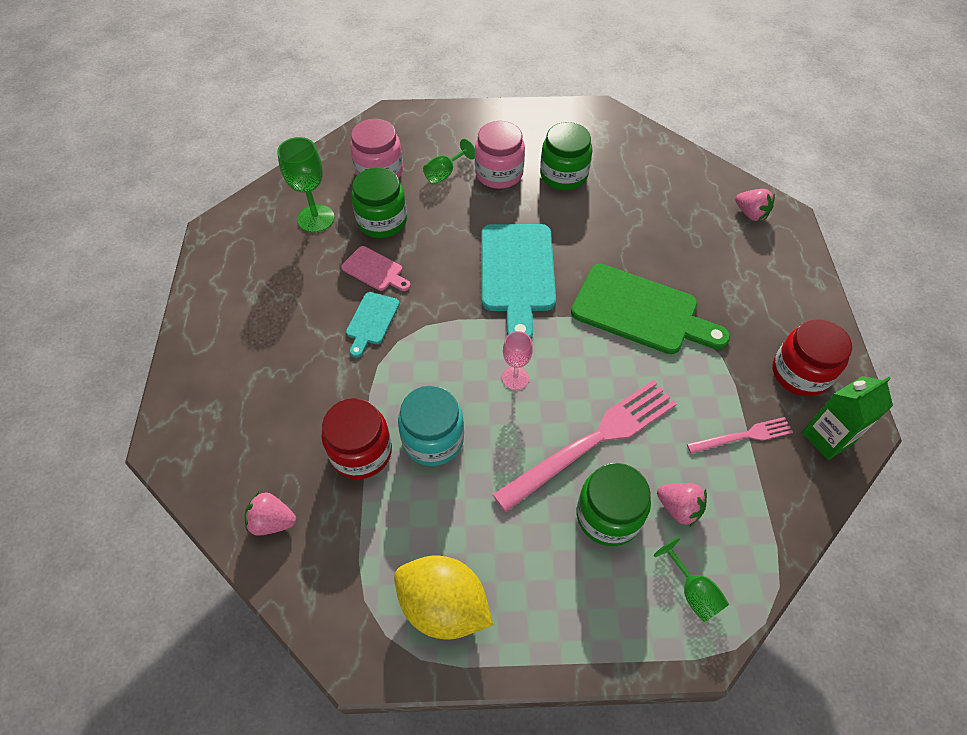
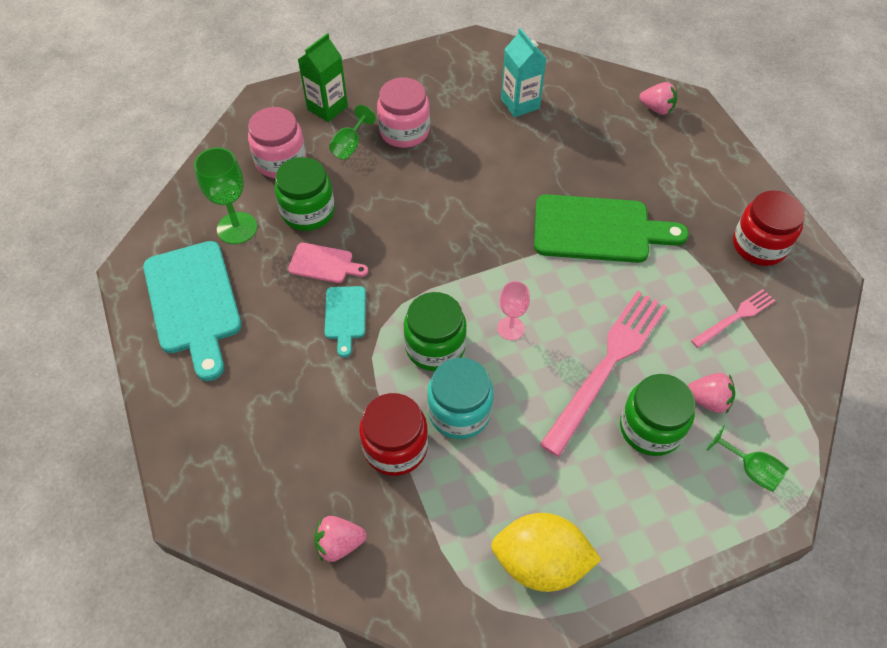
camera: 20 degrees left, 0 degrees up
turquoise cutting board [481,224,556,339] -> turquoise cutting board moved to [143,241,242,381]
green jar [540,122,592,190] -> green jar moved to [404,292,467,371]
green carton [802,376,893,460] -> green carton moved to [298,33,348,122]
none -> turquoise carton [501,28,546,117]

